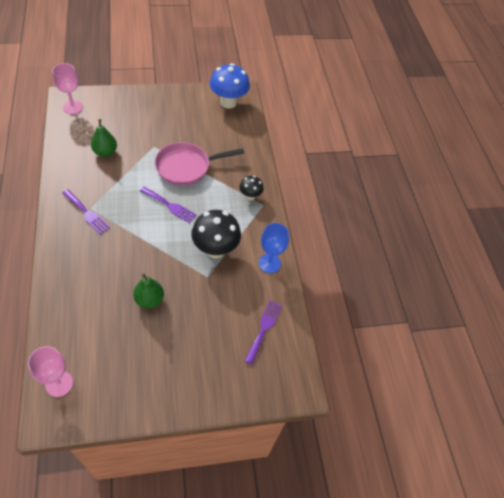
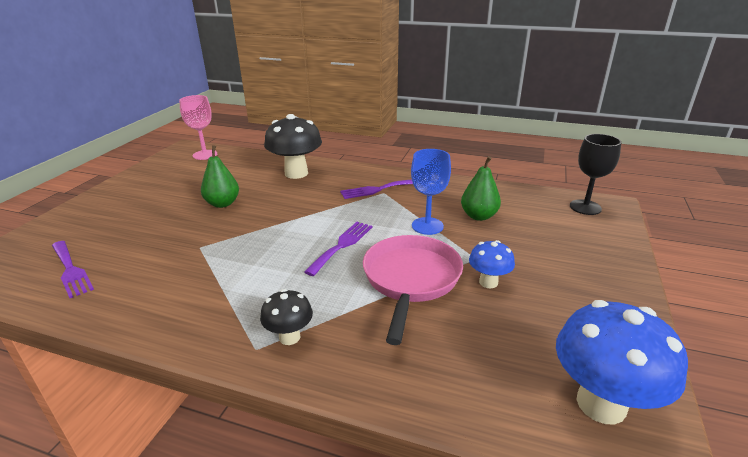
camera: 125 degrees right, 25 degrees down
pink goblet [52,63,83,114] -> black goblet [570,134,621,215]
purple fork [140,187,197,223] -> purple fork turned 150 degrees clockwise [304,222,372,276]
black mushroom [191,210,241,259] -> black mushroom moved to [264,114,322,179]
blue goblet [259,223,289,273] -> blue goblet moved to [411,149,451,235]
none -> blue mushroom [469,240,515,288]

